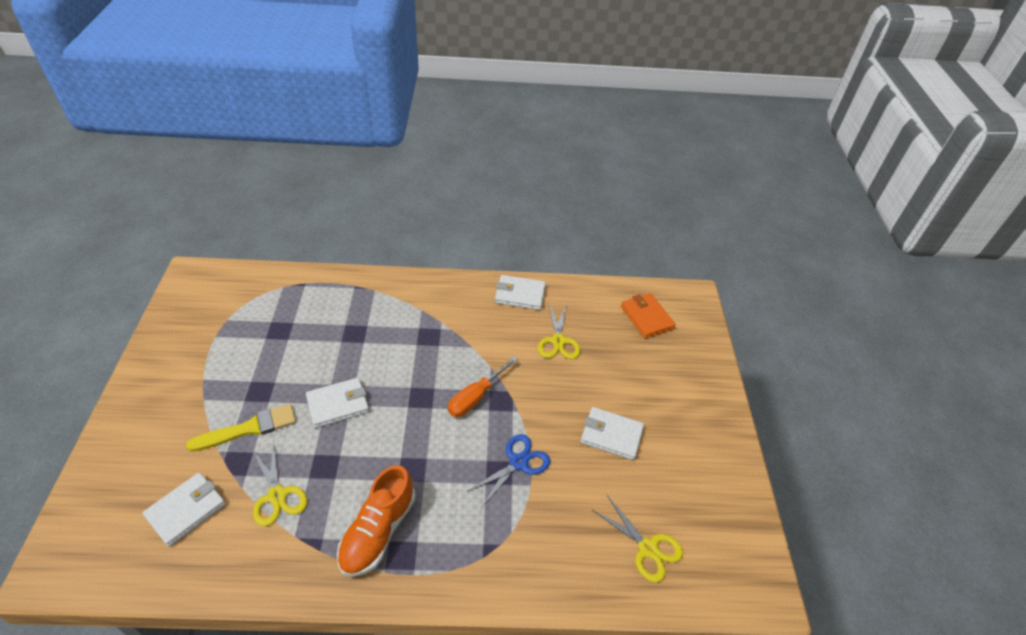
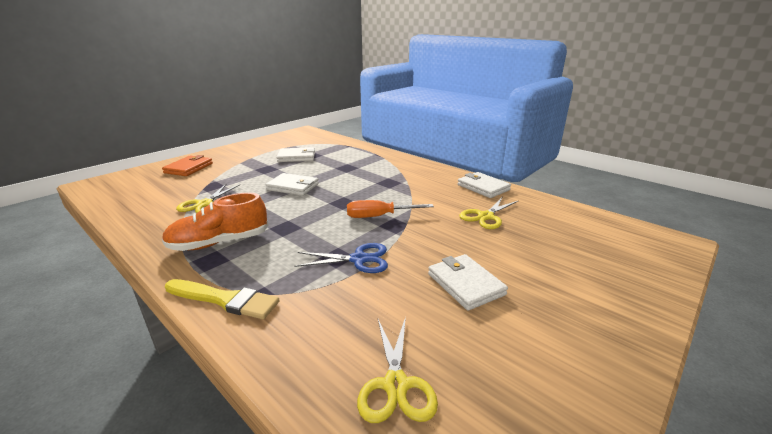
camera: 45 degrees right, 20 degrees down
white wallet [143,472,226,547] -> white wallet moved to [276,147,315,162]
yellow brush [186,404,296,452] -> yellow brush moved to [165,279,280,319]
orange wallet [621,293,676,339] -> orange wallet moved to [162,155,213,176]

